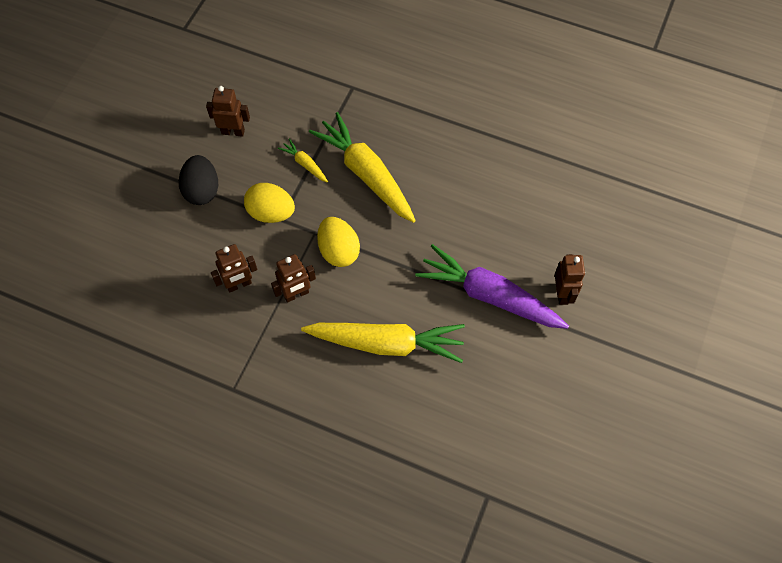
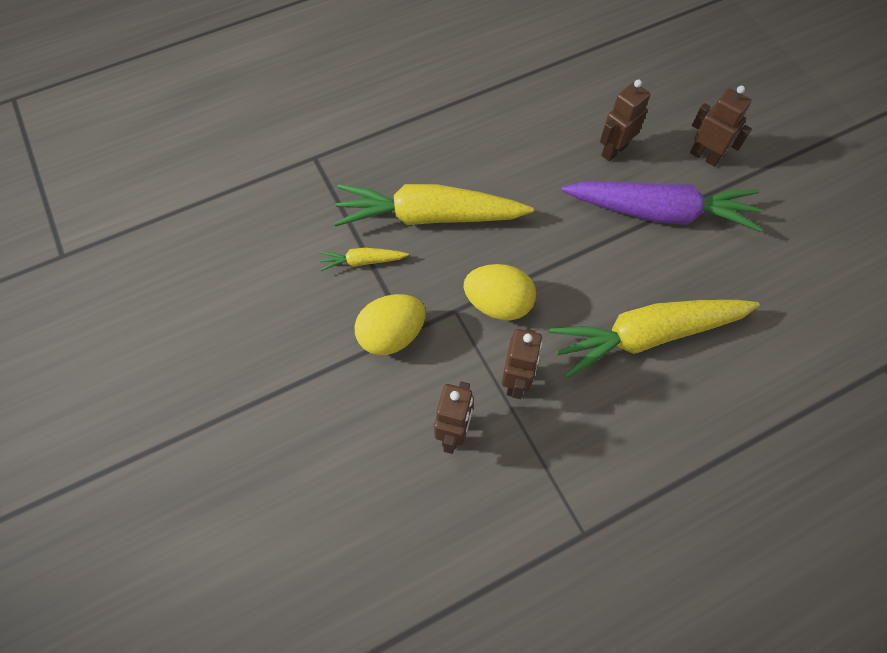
camera: 50 degrees left, 0 degrees up
black egg [179,155,218,205] -> none
brown robot [206,86,250,137] -> brown robot moved to [600,80,650,161]
yellow carrot [301,323,465,363] -> yellow carrot turned 150 degrees counterclockwise [549,300,760,379]
purple carrot [415,244,569,329] -> purple carrot turned 150 degrees counterclockwise [562,181,763,232]

